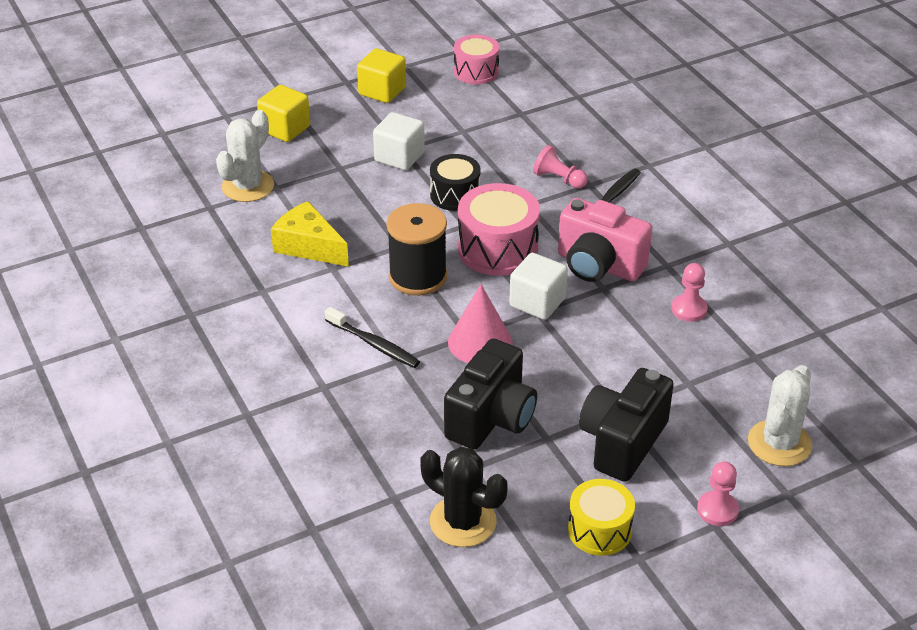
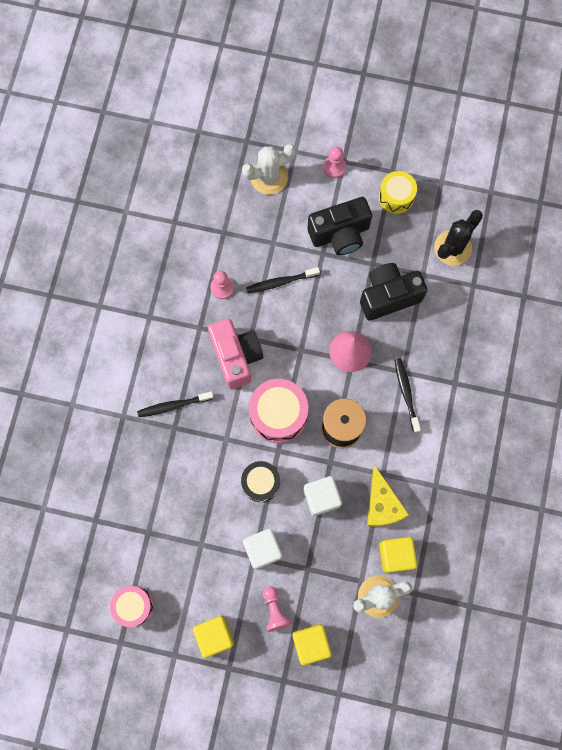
camera: 140 degrees left, 35 degrees up
black cactus [420,447,508,547] -> black cactus turned 60 degrees clockwise [434,210,483,266]
white cube [509,253,568,320] -> white cube moved to [303,476,342,516]
pink pawn [533,145,588,189] -> pink pawn moved to [263,586,292,632]
none -> black toothbrush [246,267,320,293]
none -> yellow cube [379,537,418,573]

